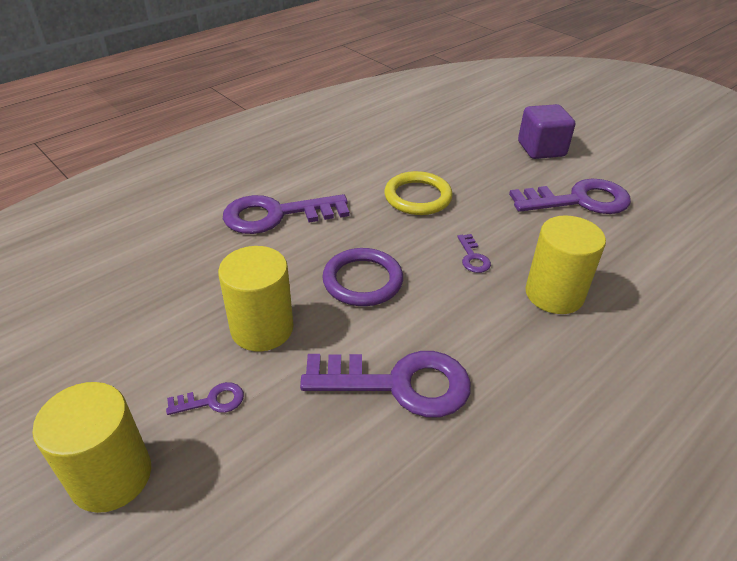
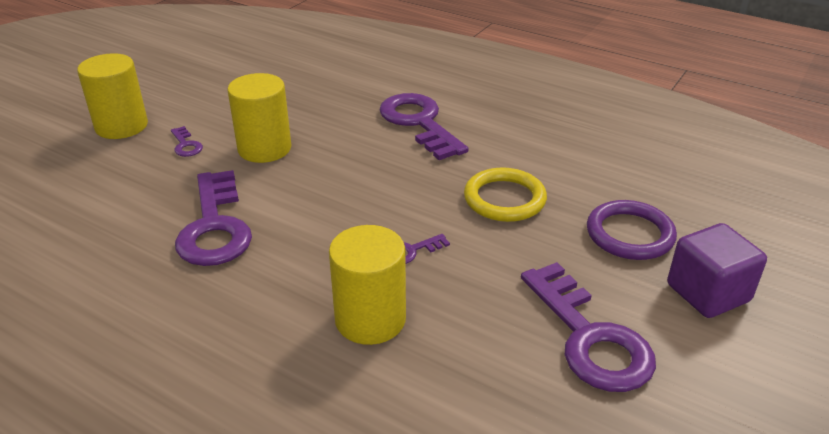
camera: 75 degrees right, 5 degrees down
purple ring [322,248,403,306] -> purple ring moved to [587,200,677,260]

